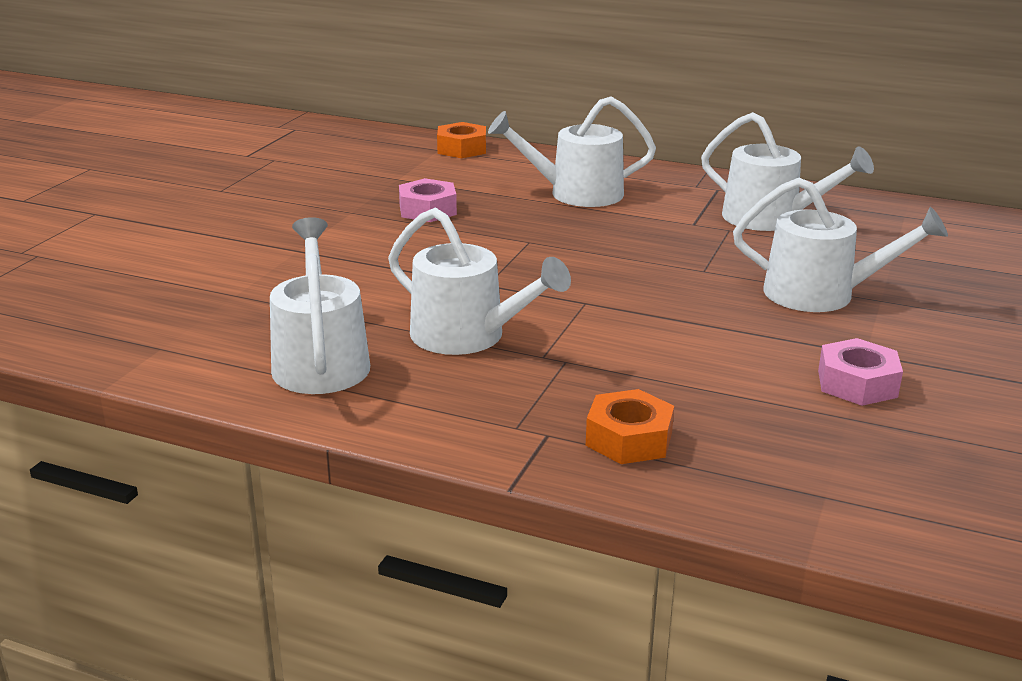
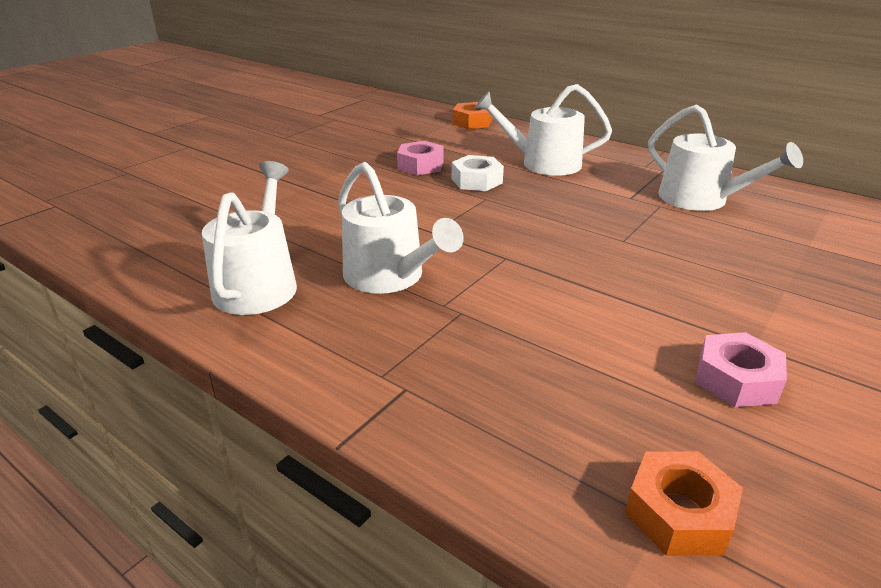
camera: 15 degrees right, 5 degrees up
orange nut [586,389,674,464] -> orange nut moved to [625,451,743,556]
white watering can [733,178,948,312] -> none
none -> white nut [452,155,504,191]

